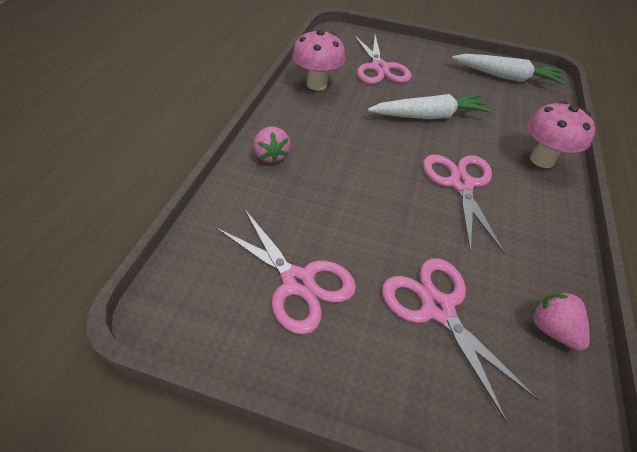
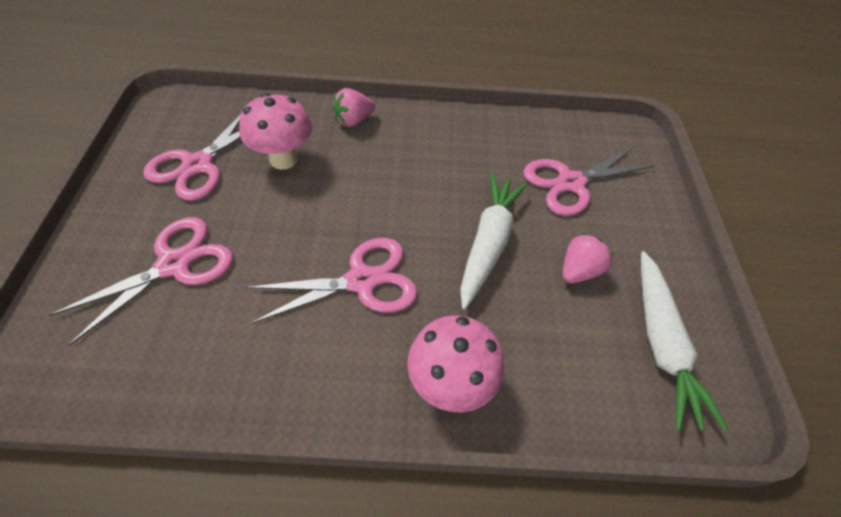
camera: 75 degrees right, 5 degrees up
pink mushroom [292,29,345,91] -> pink mushroom moved to [239,93,312,170]
white carrot [368,94,493,119] -> white carrot turned 135 degrees counterclockwise [460,173,528,310]
pink strawberry [531,292,590,351] -> pink strawberry moved to [563,233,613,283]

